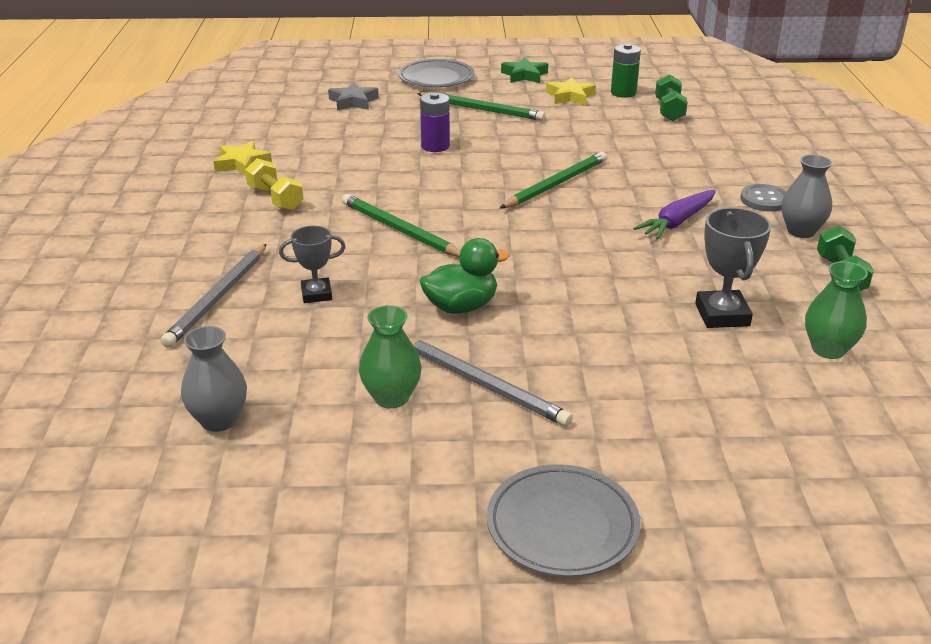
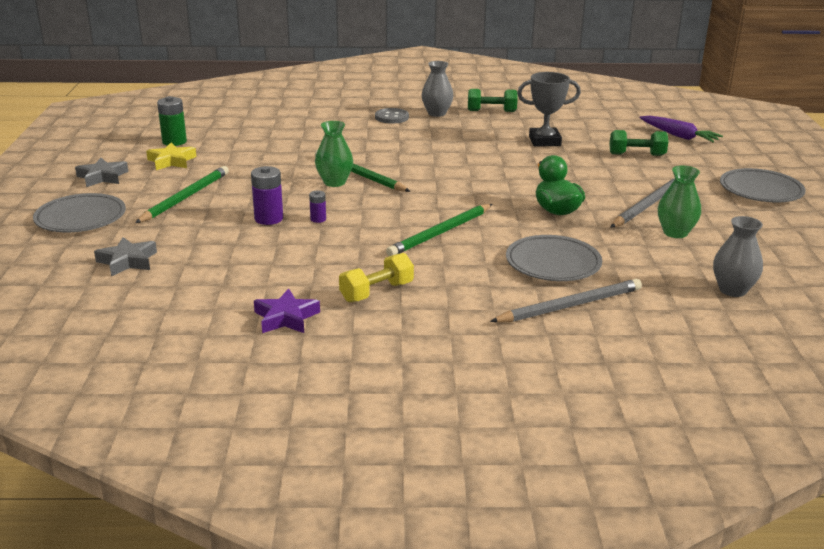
camera: 90 degrees left, 5 degrees down
grey pencil [161,244,267,347] -> grey pencil turned 45 degrees counterclockwise [490,279,642,323]
yellow star [213,141,272,176] -> purple star [254,289,320,333]
grey trophy [279,226,346,303] -> grey plate [506,235,602,281]
green star [501,57,548,83] -> grey star [75,158,128,187]
purple carrot [633,190,716,239] -> purple carrot moved to [640,116,723,142]
green dumbbell [655,74,688,121] -> green dumbbell moved to [609,130,668,156]
green vase [805,261,868,359] -> green vase moved to [315,121,353,187]
none -> purple battery [309,191,326,223]

